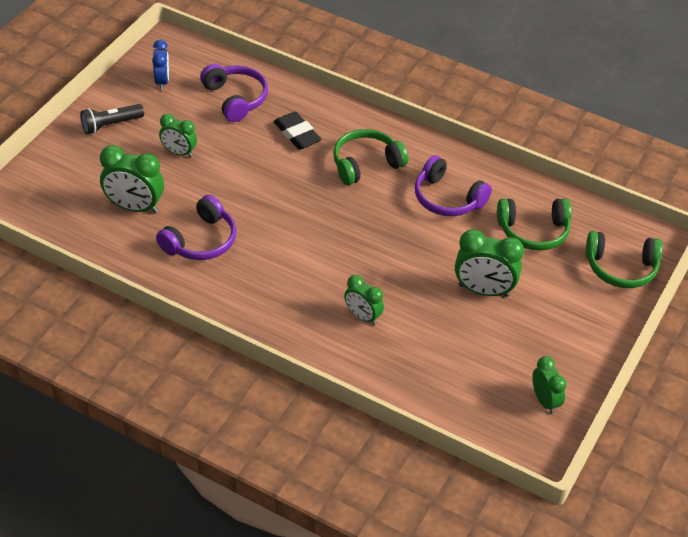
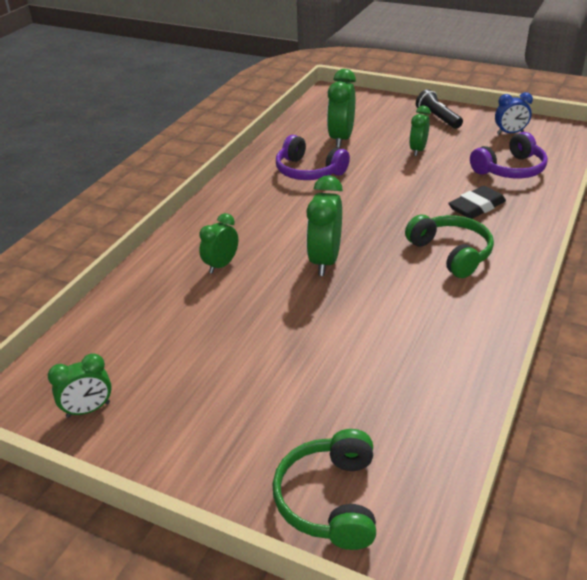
camera: 90 degrees right, 10 degrees down
purple headphones [415,155,492,216] -> none
green clock [455,229,524,297] -> green clock moved to [306,175,343,276]
green headphones [497,198,572,251] -> none

